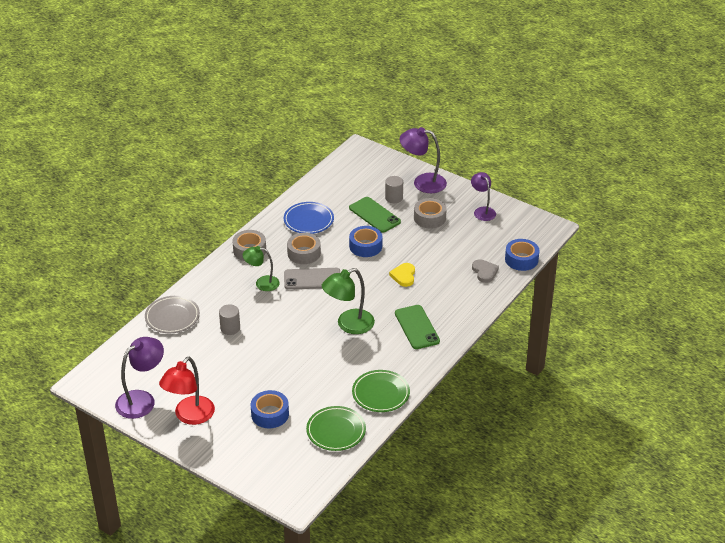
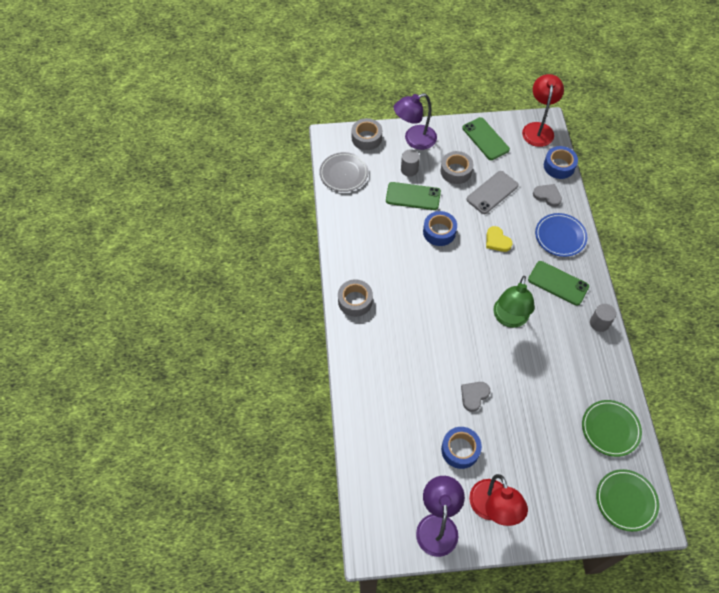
camera: 40 degrees left, 20 degrees up
grey plate [145,296,200,333] -> grey plate moved to [319,152,368,192]
grey cylinder [219,304,240,335] -> grey cylinder moved to [590,304,616,332]
green lamp [243,246,279,291] -> none
blue tape [251,390,289,428] -> blue tape moved to [441,427,482,469]
blue plate [284,202,334,234] -> blue plate moved to [535,213,587,257]
grey phone [284,268,340,290] -> grey phone moved to [466,171,519,214]
grey tape [287,233,321,264] -> grey tape moved to [352,118,382,150]
green plate [352,370,410,412] -> green plate moved to [596,469,659,532]
purple lamp [471,172,496,221] -> green phone [462,117,510,160]
none -> grey heart [461,382,490,412]
none -> red lamp [522,74,564,147]

